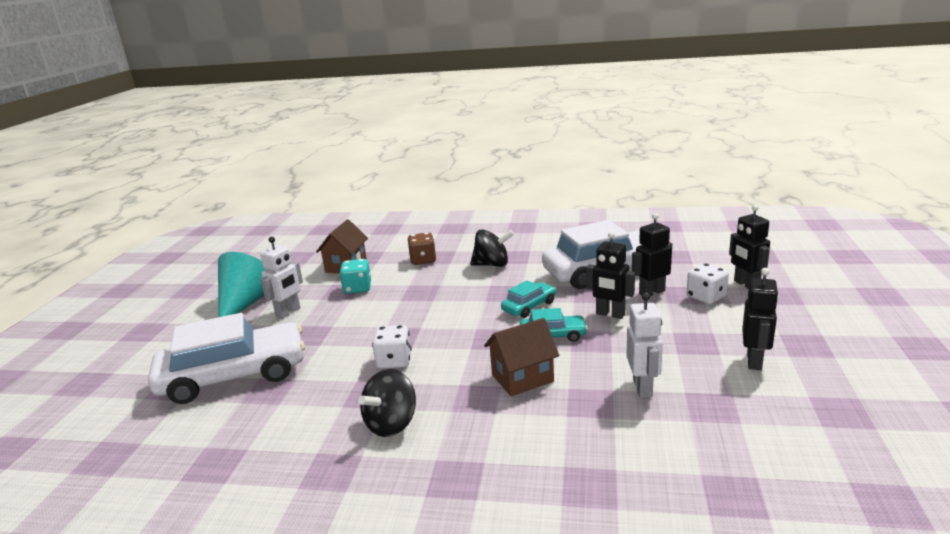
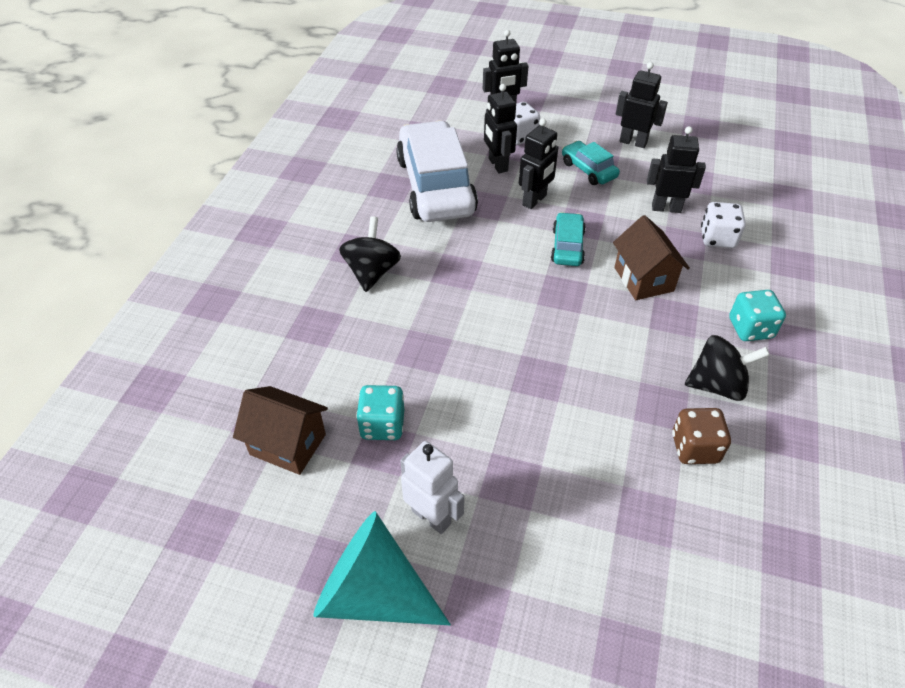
camera: 85 degrees left, 25 degrees up
white car [148,313,305,404] -> none
black spinning top [358,369,416,437] -> black spinning top turned 45 degrees counterclockwise [685,335,770,401]
white dice [372,325,412,369] -> white dice moved to [701,202,746,248]
brown dice [408,233,436,265] -> brown dice moved to [672,408,731,464]
turquoise car [501,280,556,318] -> turquoise car moved to [562,141,620,185]
white robot [626,292,663,398] -> black robot [647,126,706,213]
none -> turquoise dice [729,290,786,341]

